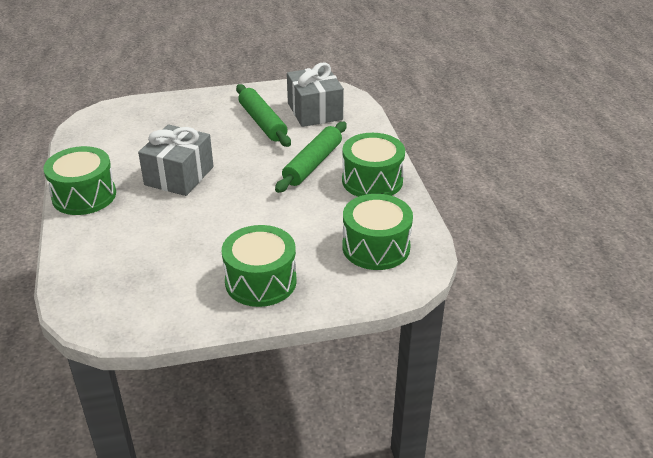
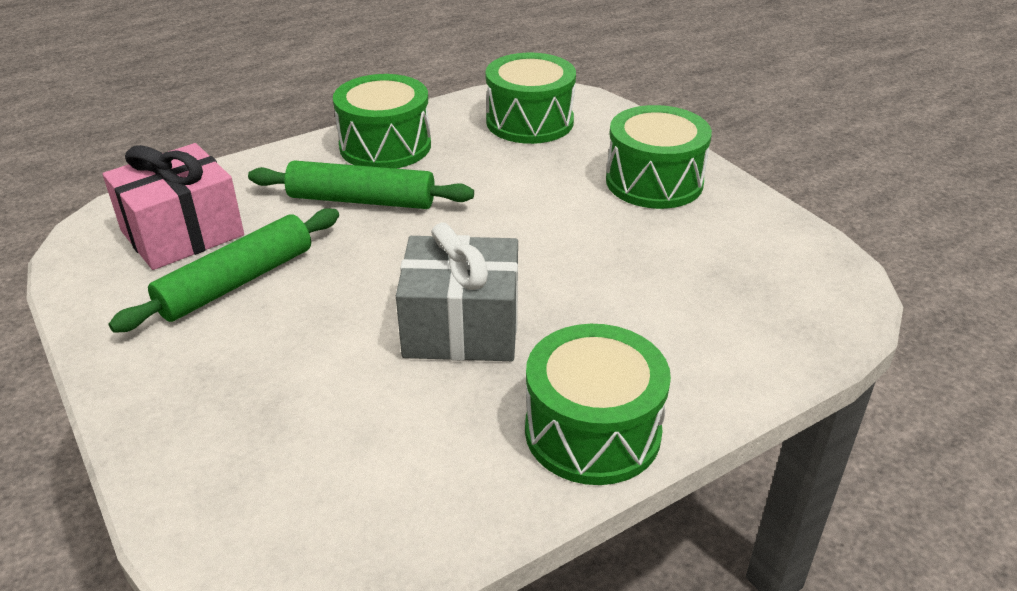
camera: 110 degrees left, 0 degrees up
grey gift [287,63,344,127] -> pink gift [103,143,244,270]

